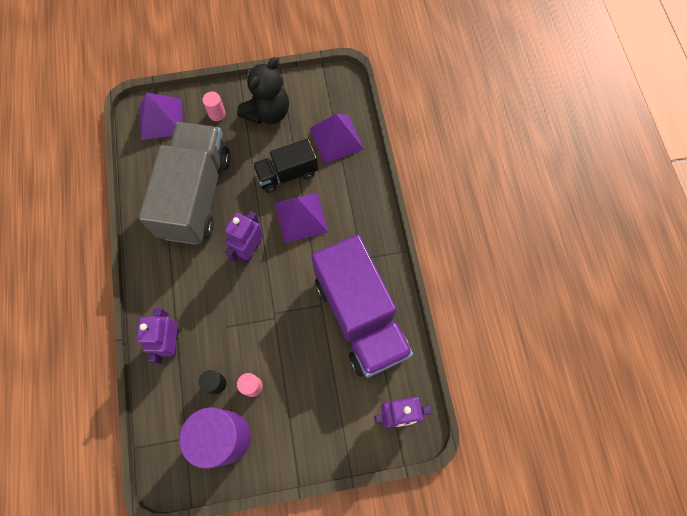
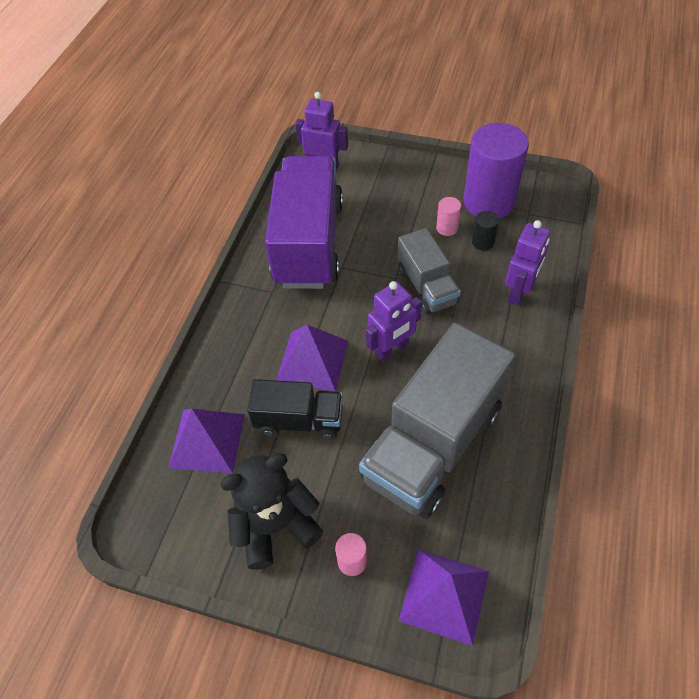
camera: 150 degrees left, 15 degrees down
none -> grey truck [398,228,461,315]

